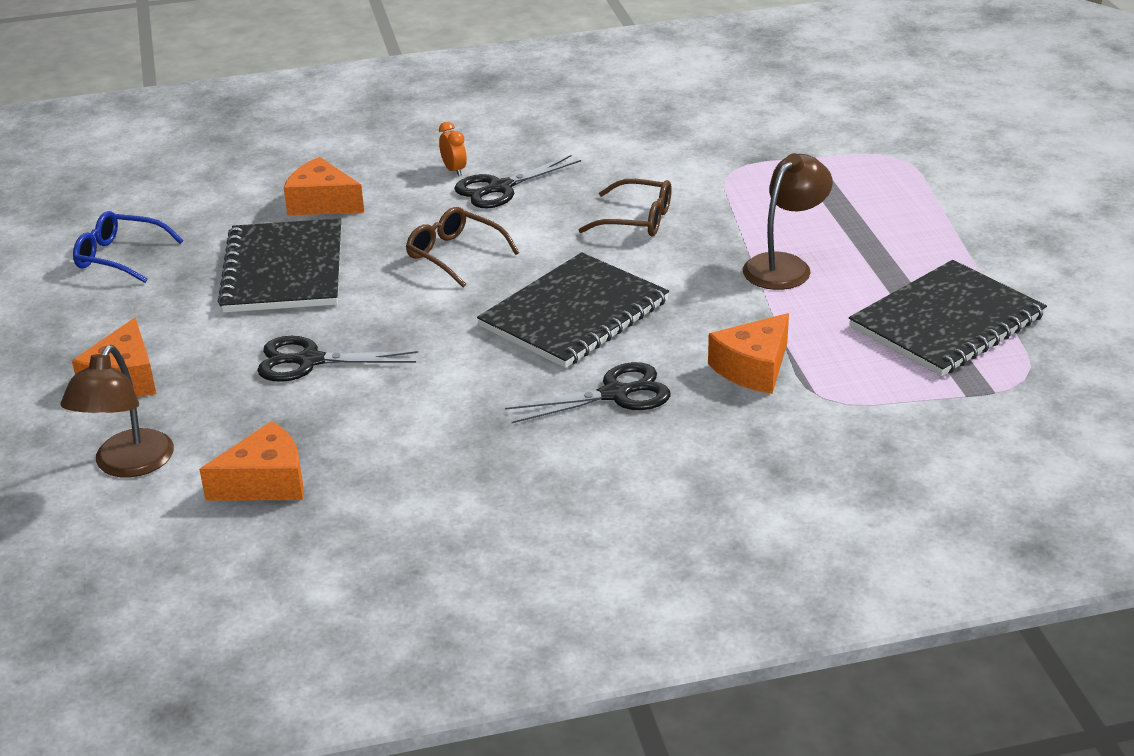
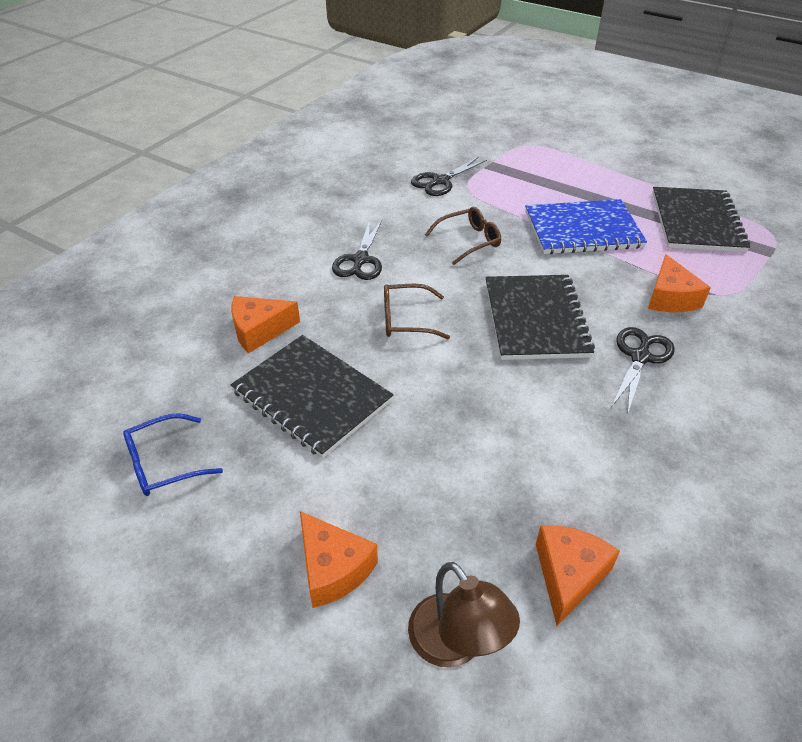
camera: 45 degrees left, 10 degrees up
black scissors [257,336,418,382] -> black scissors moved to [411,157,487,196]
orange clock [439,122,467,176] -> none
brown lamp [743,153,833,290] -> blue notebook [525,199,647,254]

